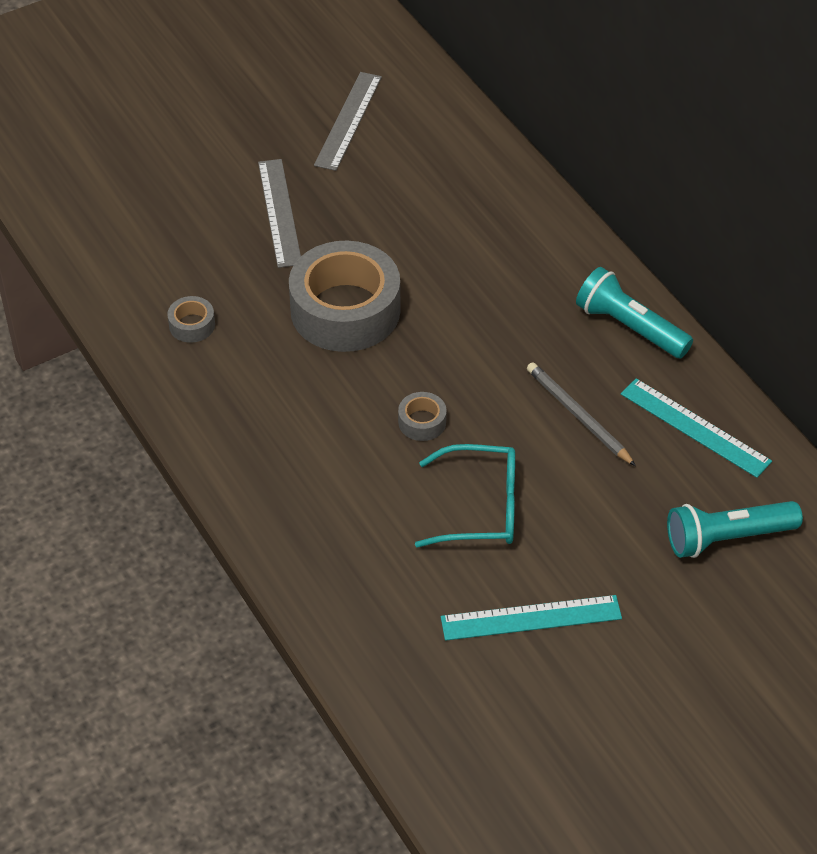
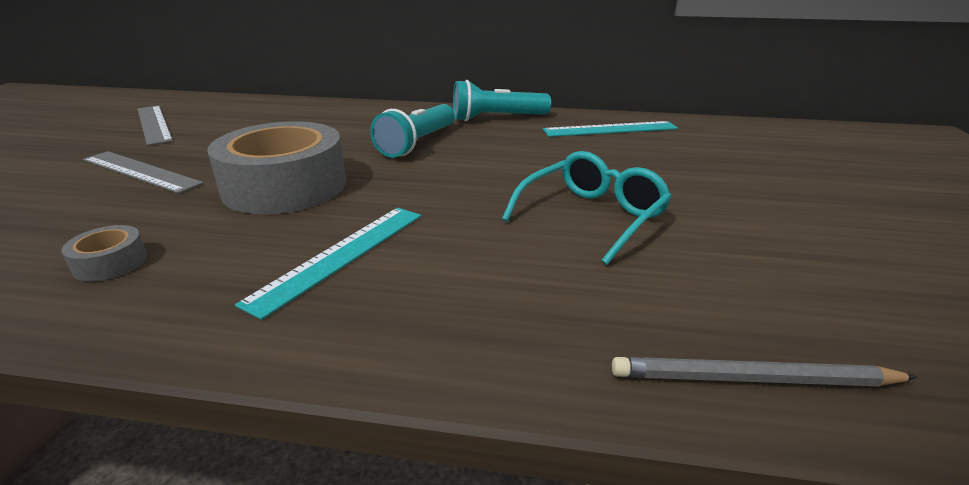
camera: 50 degrees left, 20 degrees down
grey tape [398,392,447,441] -> none
turquoise ruler [441,595,622,641] -> turquoise ruler moved to [235,208,421,320]
grey pencil [527,362,636,466] -> grey pencil moved to [612,357,918,387]
turquoise flashlight [667,501,803,558] -> turquoise flashlight moved to [370,104,455,158]

